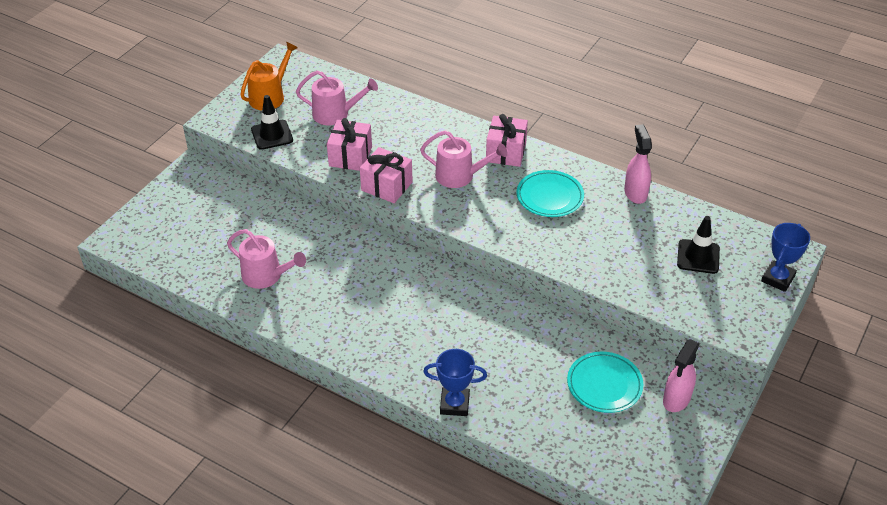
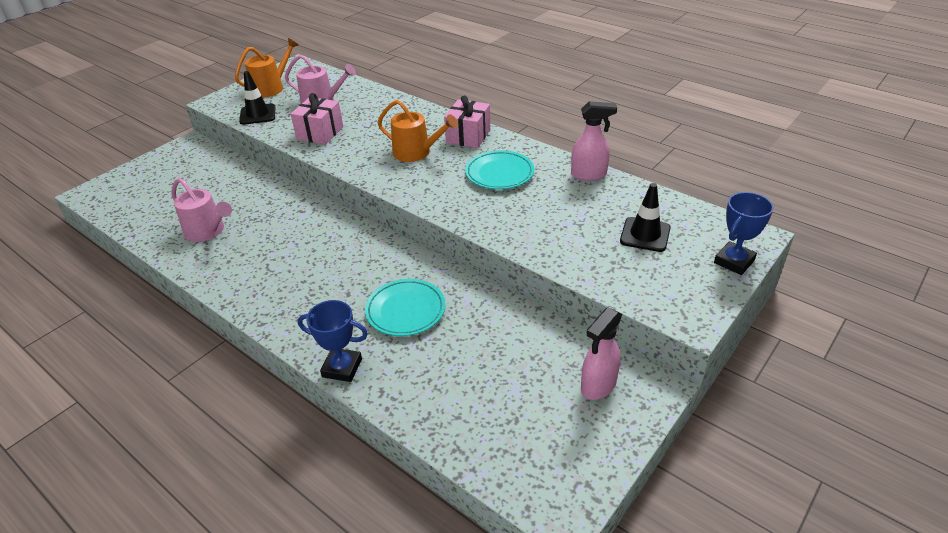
camera: 10 degrees right, 5 degrees down
pink gift [360,147,413,203] -> none
pink watering can [420,131,508,188] -> orange watering can [377,100,458,162]
turquoise plate [567,352,643,413] -> turquoise plate moved to [365,279,446,336]
pink spray bottle [624,124,652,204] -> pink spray bottle turned 90 degrees clockwise [571,101,617,181]

